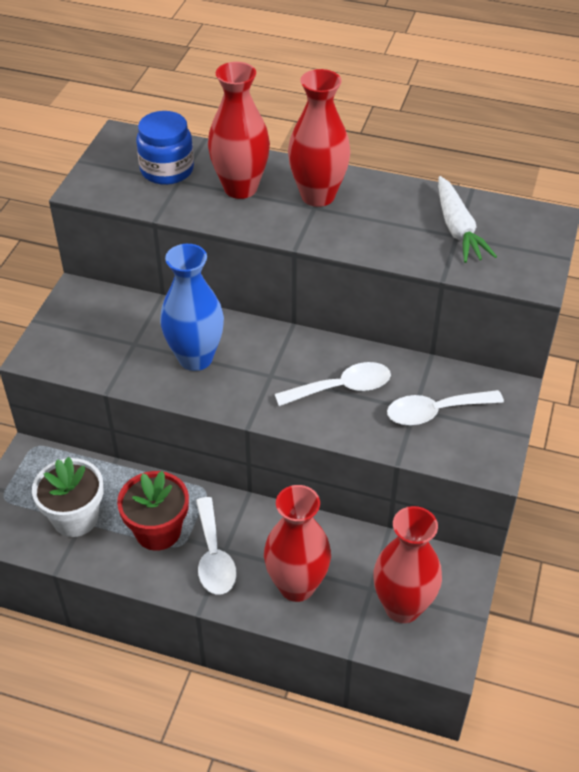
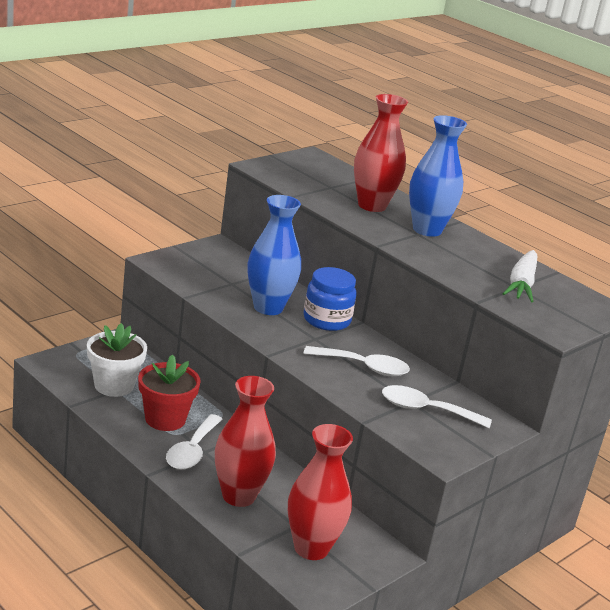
camera: 25 degrees right, 20 degrees down
blue jar [136,111,194,185] -> blue jar moved to [303,267,357,331]
red vase [288,69,351,207] -> blue vase [409,115,467,237]

